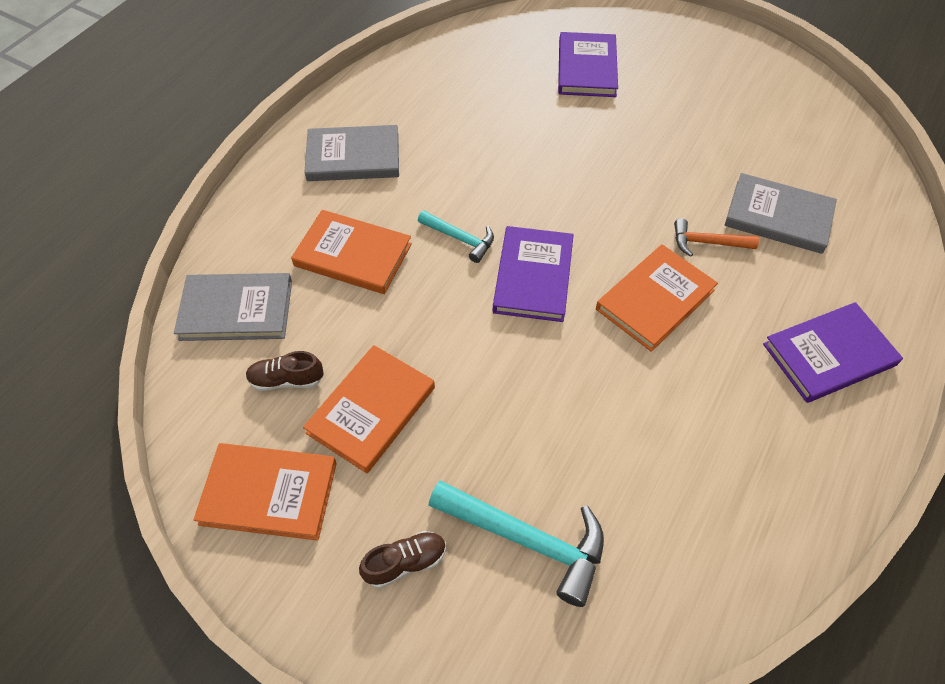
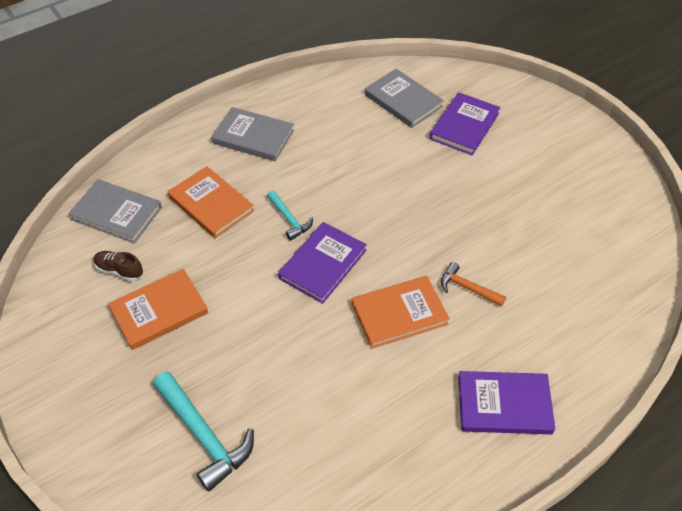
camera: 25 degrees right, 5 degrees down
orange book [194,443,337,541] -> none
brown shoe [359,531,446,589] -> none
grey book [725,173,837,254] -> grey book moved to [365,69,444,128]

